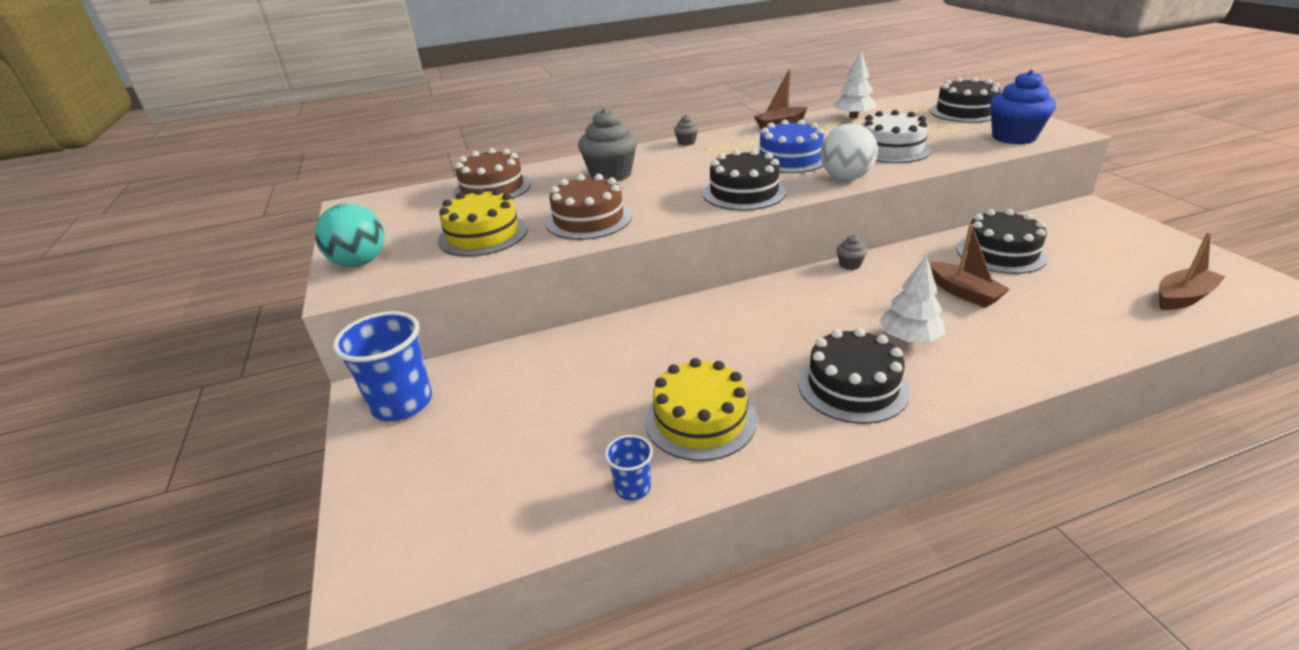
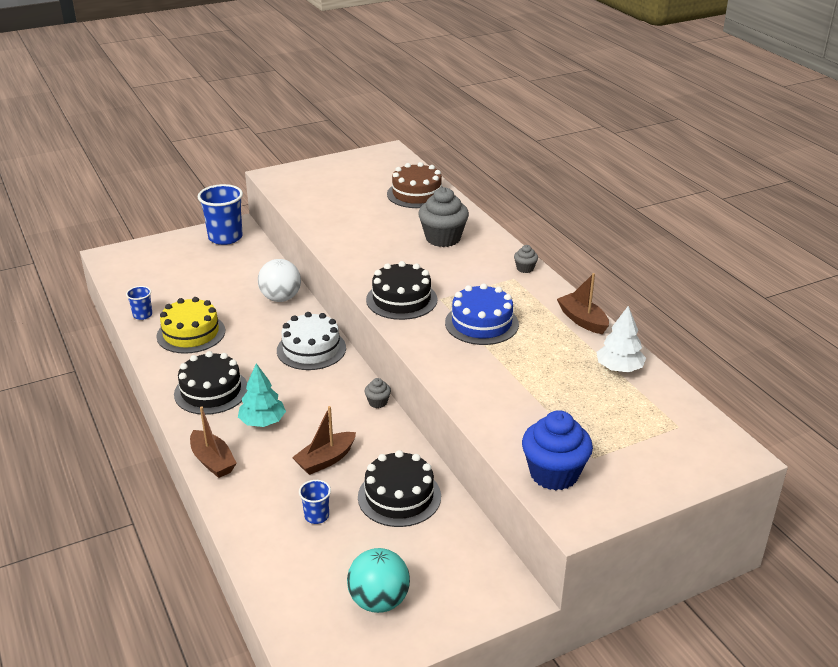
camera: 80 degrees right, 0 degrees up
turquoise ball [315,203,384,267] -> turquoise ball moved to [347,548,410,613]
yellow cake [438,188,527,257] -> none
brown cake [545,174,632,240] -> none
white ball [821,123,878,180] -> white ball moved to [258,259,301,302]
white cake [862,110,932,163] -> white cake moved to [277,312,346,370]
white tree [879,256,945,342] -> turquoise tree [238,363,286,427]
black cake [930,77,1001,123] -> none
brown boat [1159,232,1226,310] -> brown boat moved to [190,407,237,478]
none -> blue cup [299,480,331,524]

